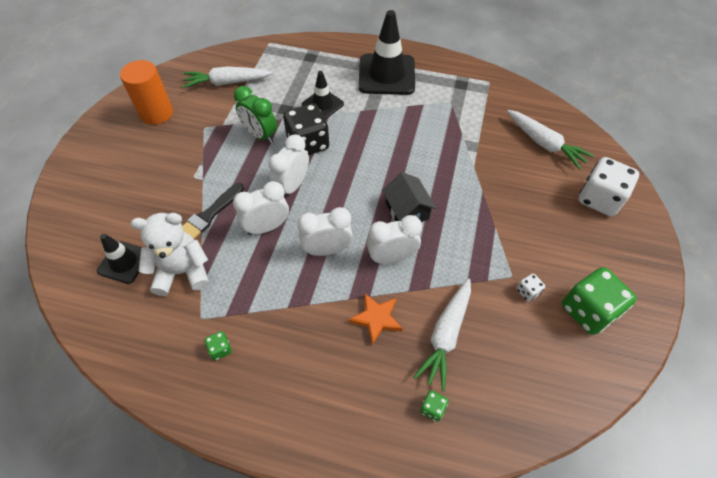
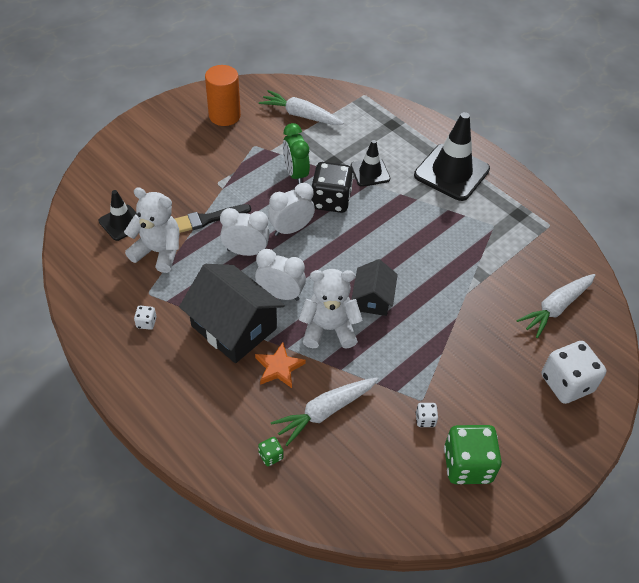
camera: 30 degrees right, 5 degrees down
green dice [204,331,232,360] -> white dice [134,306,156,330]
white clock [367,215,422,264] -> white teddy bear [299,269,363,349]
white carrot [507,110,594,170] -> white carrot turned 60 degrees clockwise [516,274,595,338]
none -> black house [179,264,285,363]

